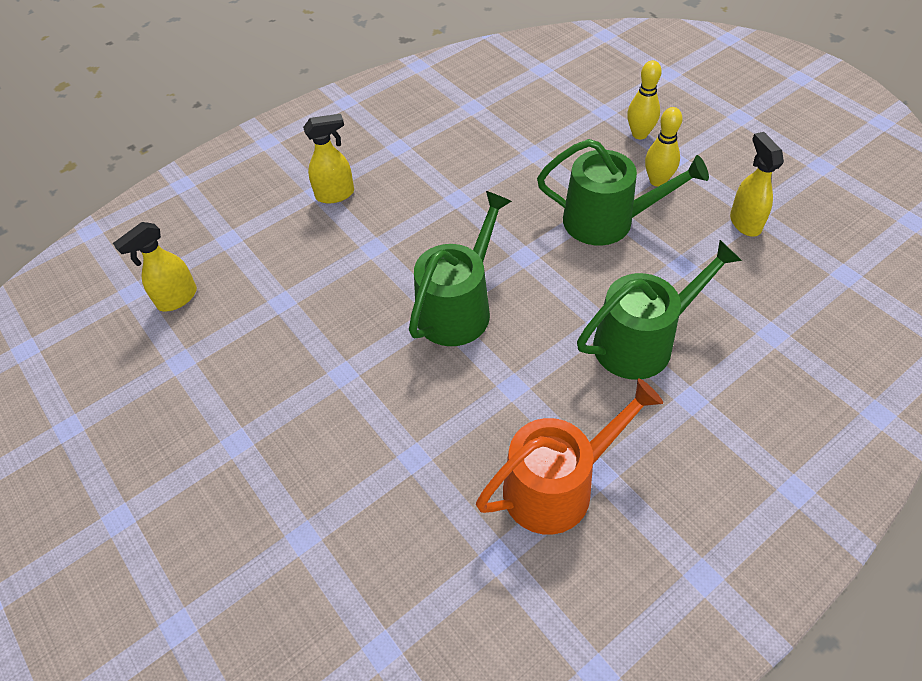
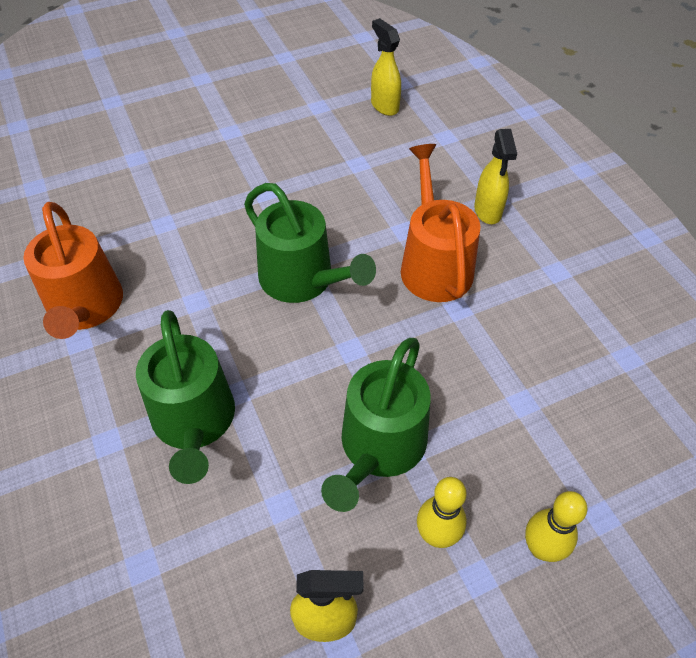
camera: 100 degrees right, 0 degrees up
none -> orange watering can [401,144,480,302]

